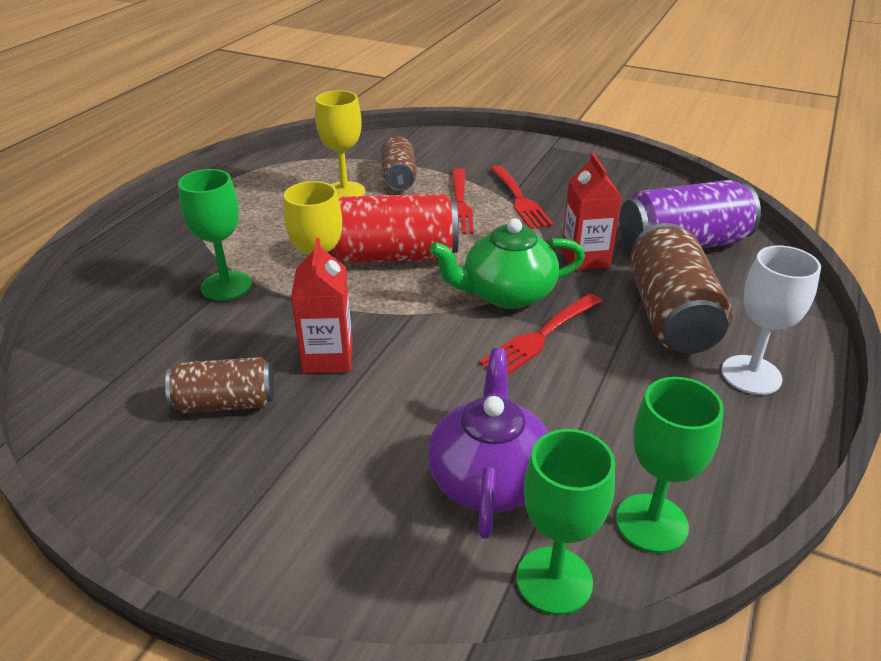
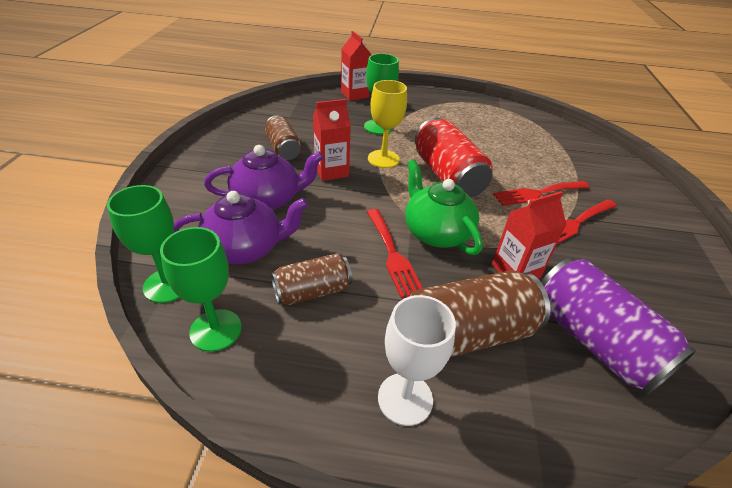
camera: 70 degrees right, 5 degrees up
yellow goblet [315,90,365,199] -> none
brown can [381,136,417,191] -> brown can moved to [271,253,352,305]
red fork [479,293,602,375] -> red fork turned 135 degrees counterclockwise [367,209,423,298]
none -> purple teapot [204,145,324,210]
none -> red carton [341,31,372,101]

